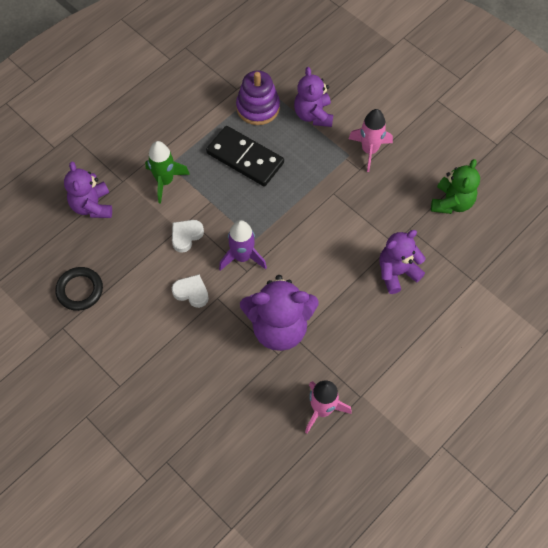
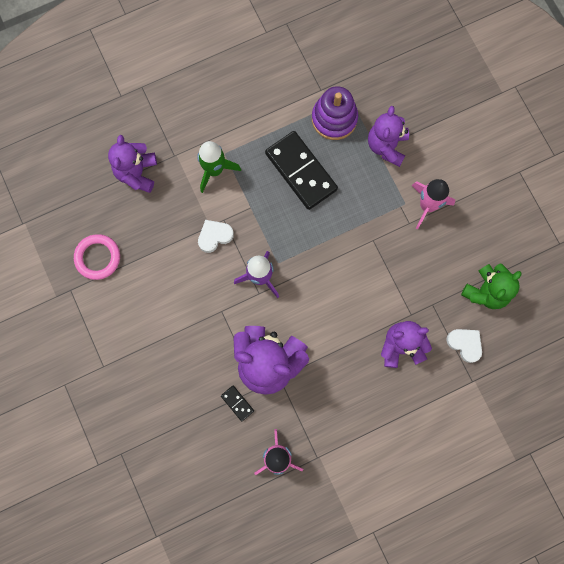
camera: 20 degrees right, 15 degrees up
black ring [55,267,103,311] -> pink ring [74,234,120,280]
white heart [172,275,209,308] -> white heart moved to [446,329,482,363]
none -> black domino [221,386,254,421]

